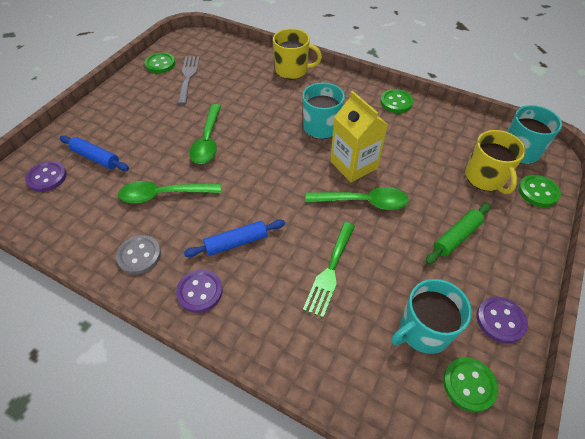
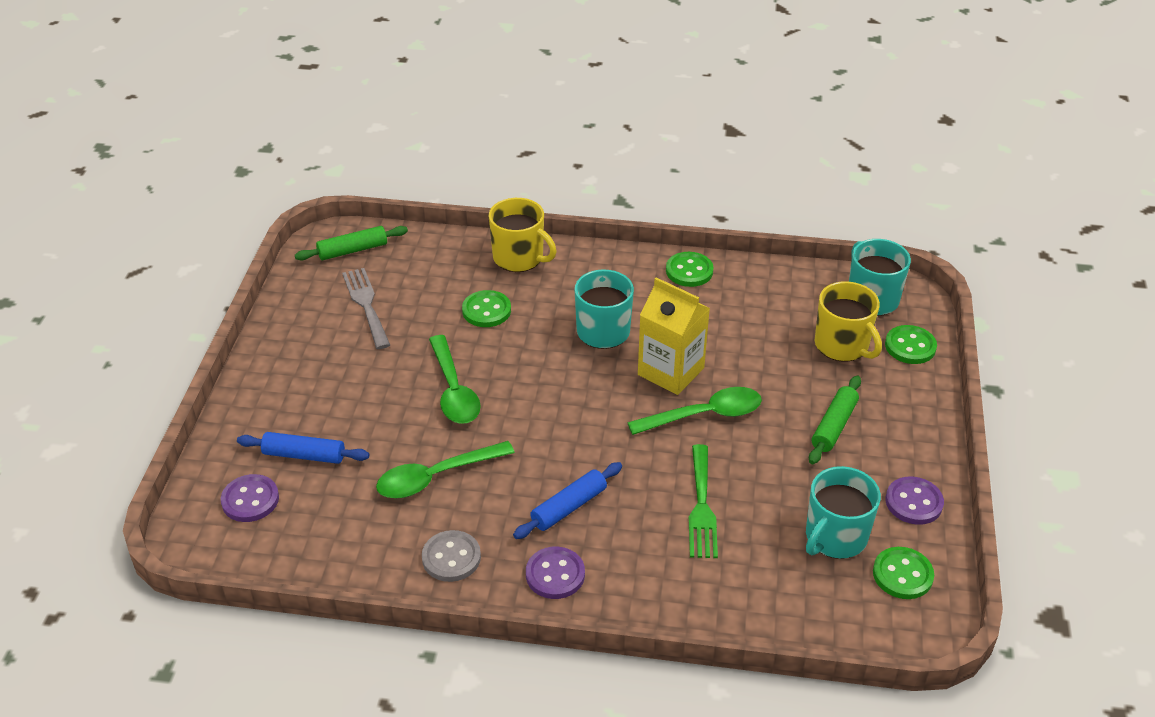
camera: 20 degrees left, 10 degrees down
green button [145,52,175,73] -> green button moved to [462,290,511,327]
yellow mug [273,29,322,80] -> yellow mug turned 45 degrees clockwise [488,198,557,272]
none -> green rolling pin [295,226,408,261]

